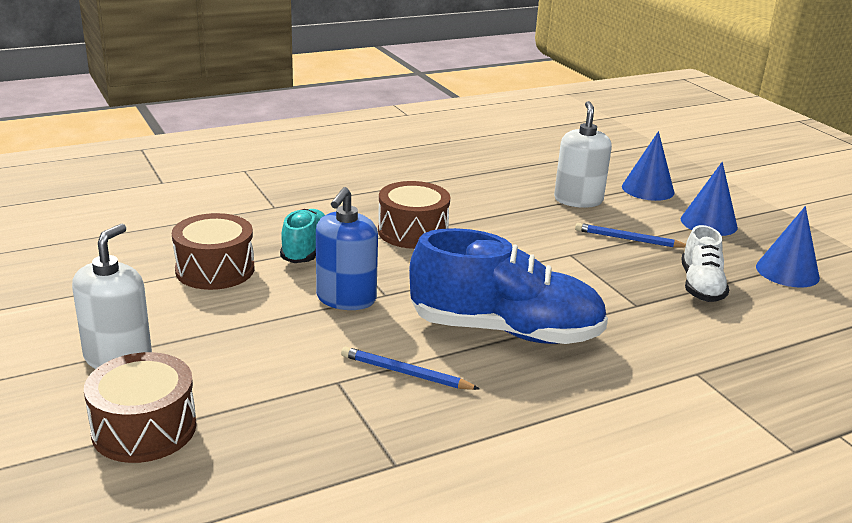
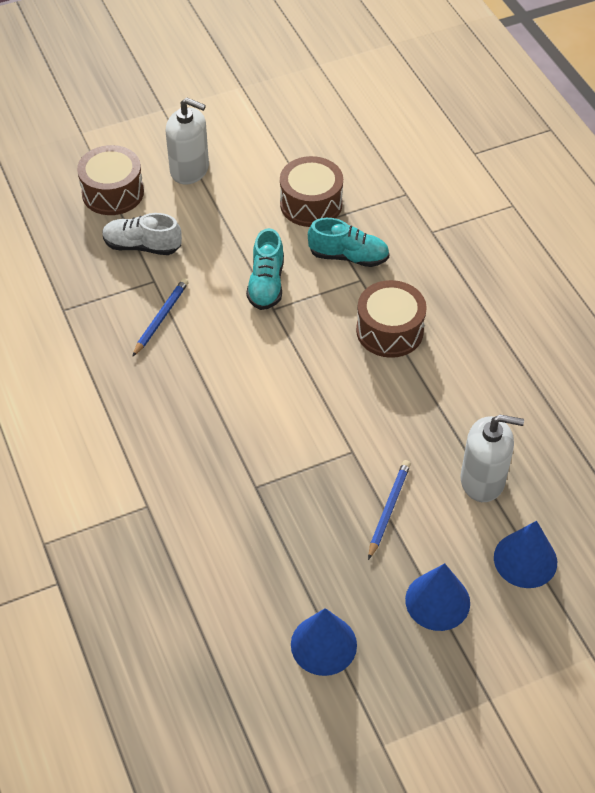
camera: 95 degrees right, 25 degrees up
blue soap dispenser [316,187,378,310] -> turquoise shoe [246,228,284,310]
blue shoe [409,228,608,344] -> none
white shoe [681,225,729,302] -> white shoe moved to [102,213,182,255]

